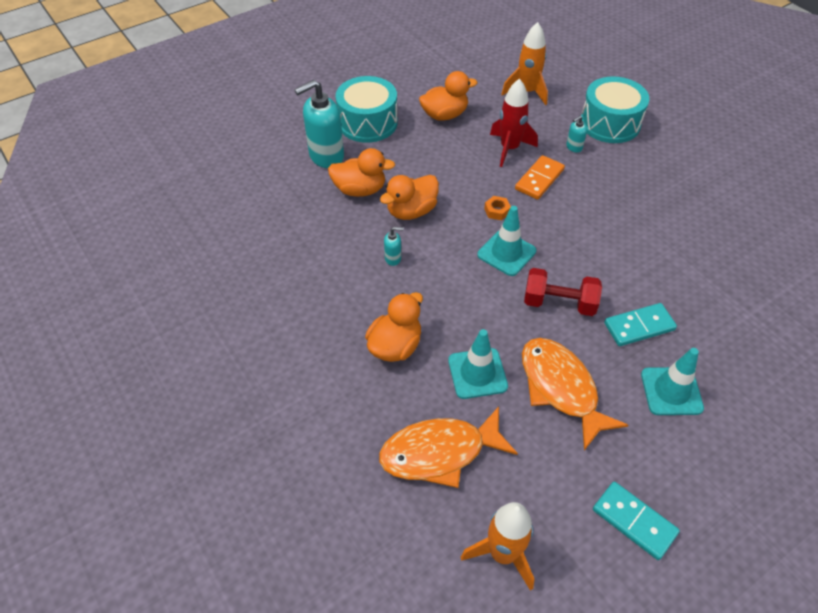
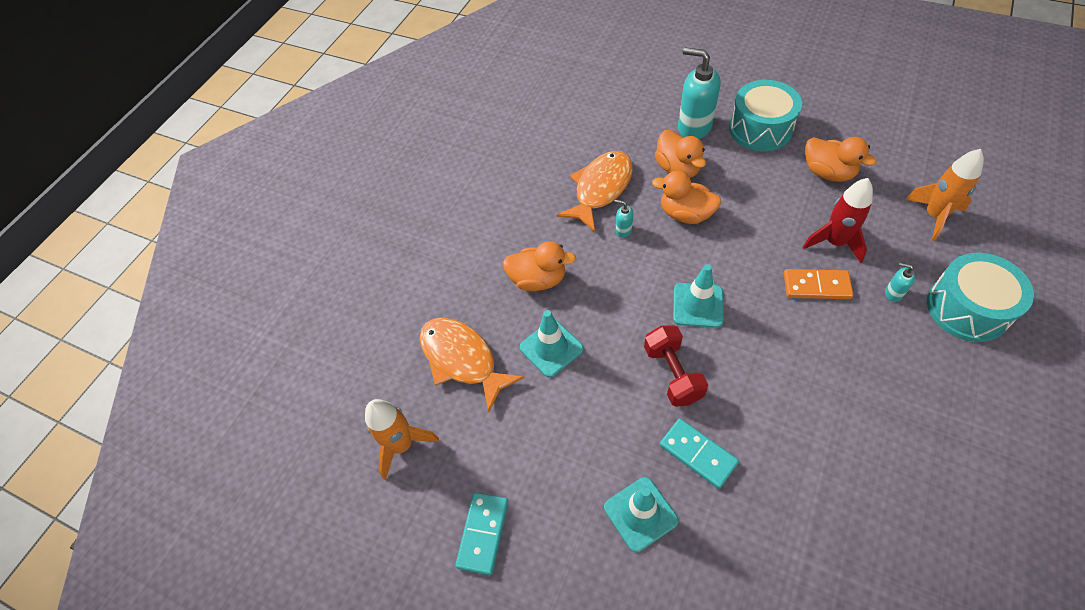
camera: 65 degrees right, 5 degrees up
turquoise soap dispenser [384,227,404,266] -> turquoise soap dispenser turned 150 degrees clockwise [614,200,633,238]
orange nut [484,196,511,220] -> none
orange fish [522,338,629,451] -> orange fish moved to [557,151,633,232]

